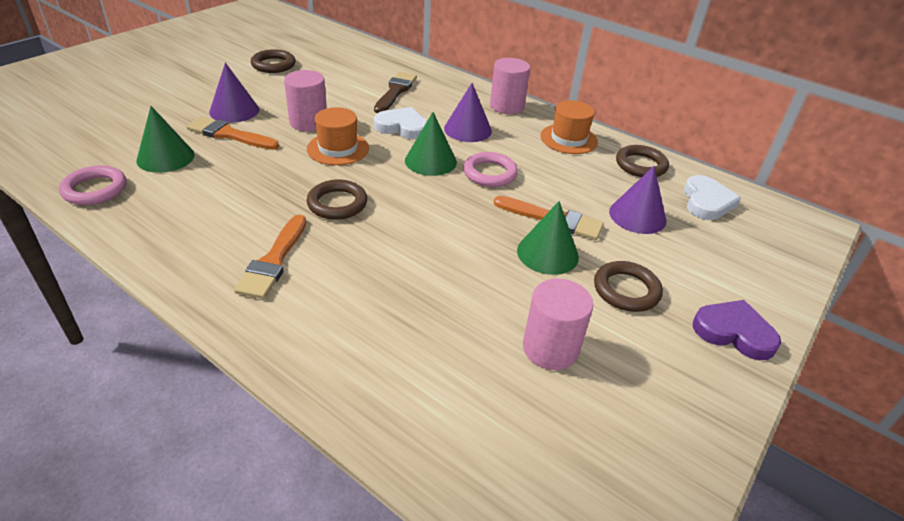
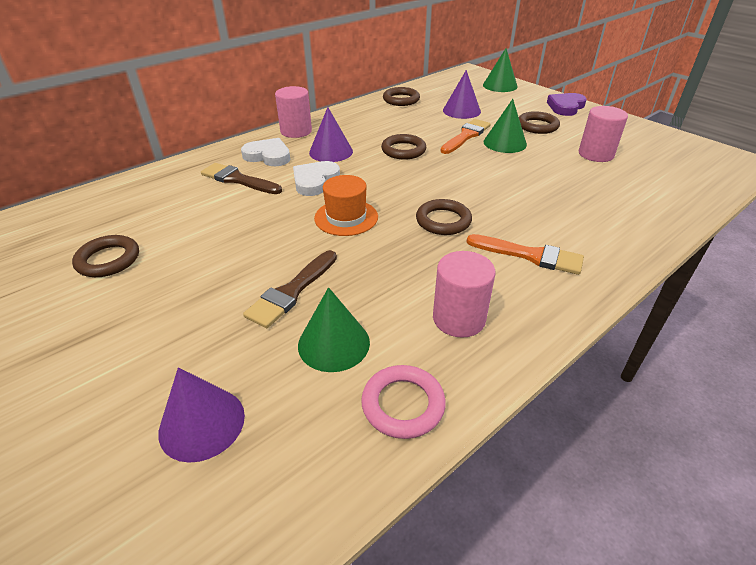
camera: 75 degrees left, 0 degrees up
orange brush [186,116,279,150] -> brown brush [243,250,337,328]
purple cone [209,63,259,123] -> purple cone moved to [158,367,245,463]
pink cylinder [284,70,327,131] -> pink cylinder moved to [433,251,496,338]
green cone [405,112,457,176] -> green cone moved to [483,48,518,92]
pink ring [463,152,518,187] -> brown ring [381,134,426,160]
orange hat [540,100,598,154] -> none
white heart [684,175,741,220] -> white heart moved to [241,138,290,166]

